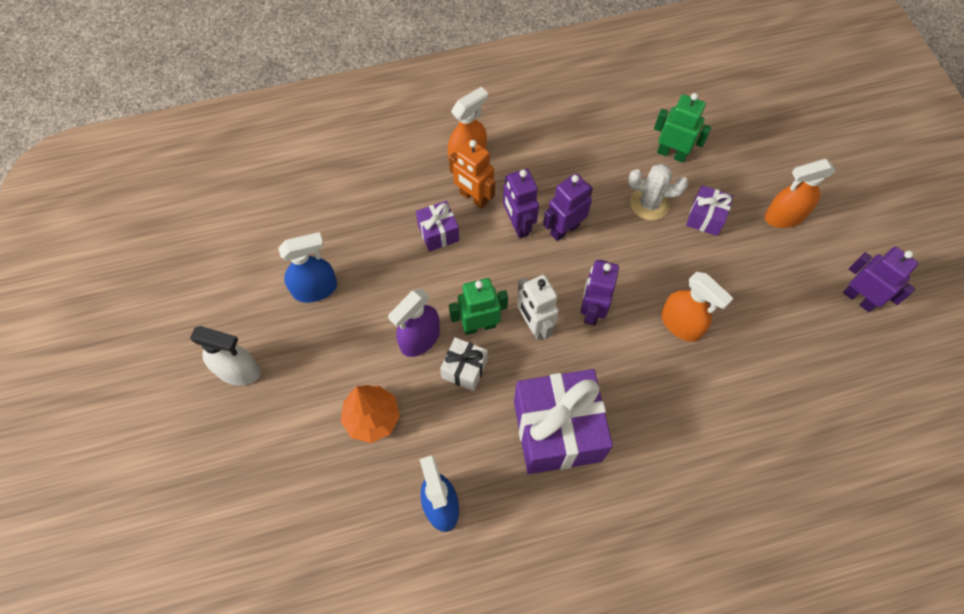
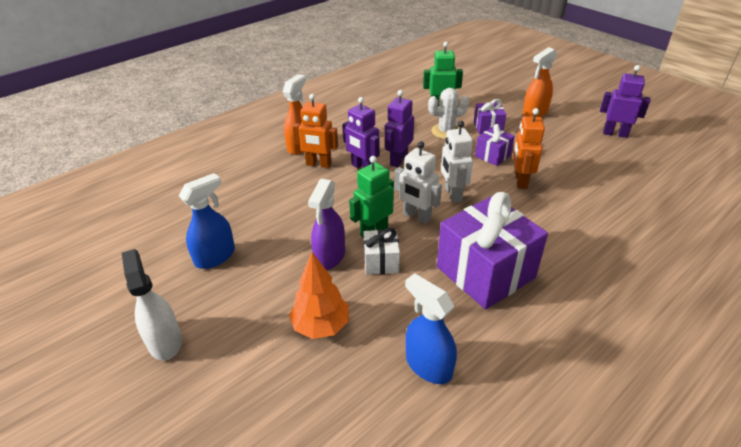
camera: 25 degrees left, 25 degrees down
white spray bottle [190,326,261,386] -> white spray bottle turned 105 degrees counterclockwise [122,249,182,360]
purple gift [416,201,459,252] -> purple gift moved to [475,124,515,166]
purple robot [581,260,619,326] -> white robot [441,121,473,203]
orange spray bottle [661,272,734,342] -> orange robot [513,108,545,189]

